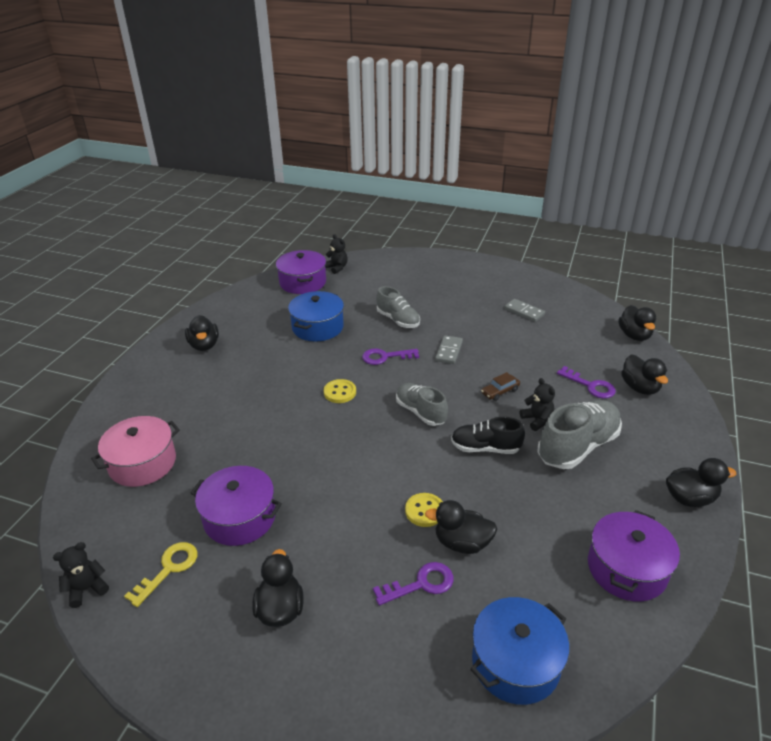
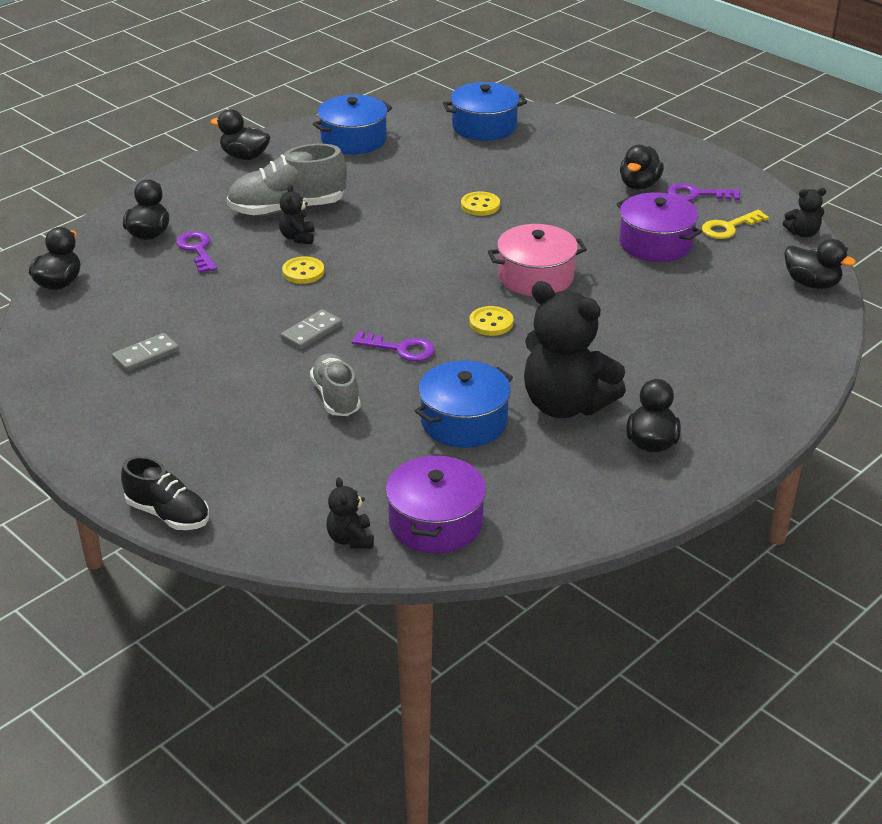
camera: 155 degrees left, 0 degrees up
pink pot [91,416,180,487] -> pink pot moved to [488,224,587,296]
purple key [373,562,454,606] -> purple key moved to [667,183,740,201]
grey shoe [396,383,448,426] -> none
black duck [425,500,497,554] -> black duck moved to [784,239,856,289]
black shoe [451,417,525,454] -> black shoe moved to [121,456,209,530]
brown car [481,372,520,401] -> yellow button [282,256,324,284]
grey domino [504,299,545,322] -> grey domino turned 75 degrees clockwise [112,333,179,372]
purple pot [588,510,680,601] -> blue pot [313,95,392,155]
none -> black teddy bear [524,281,626,418]

